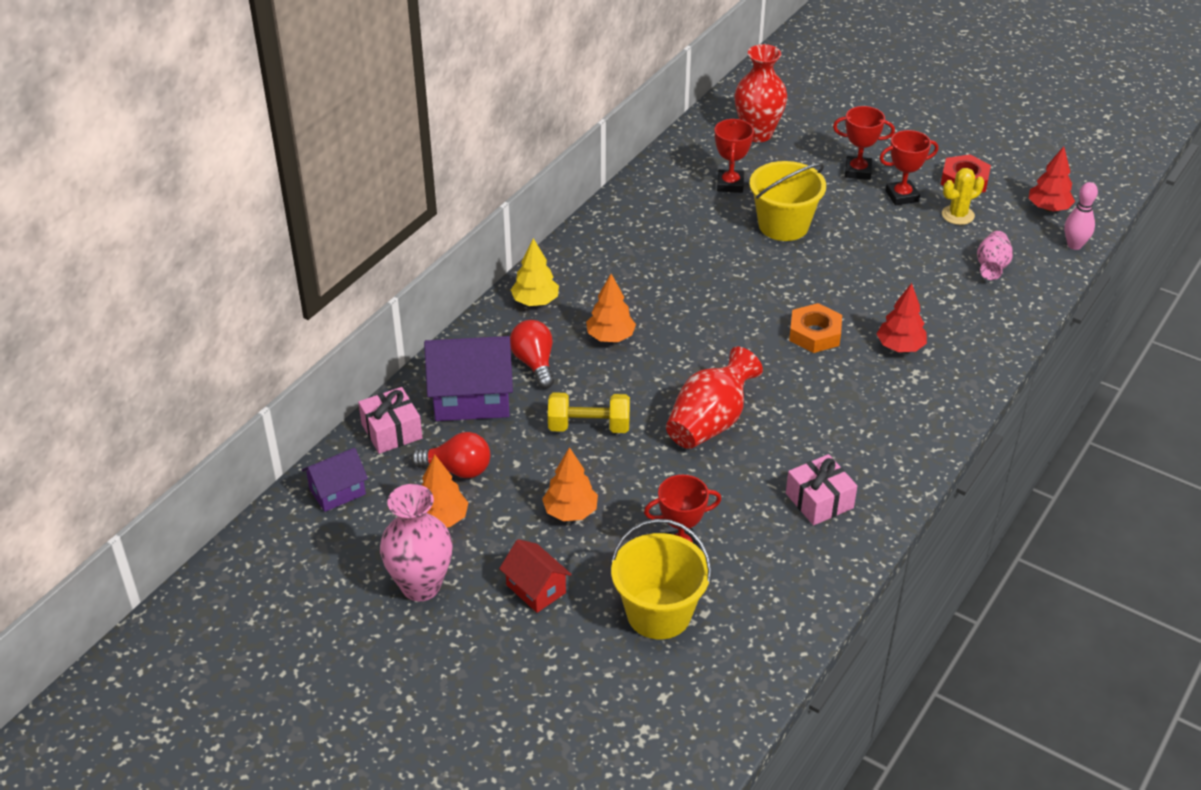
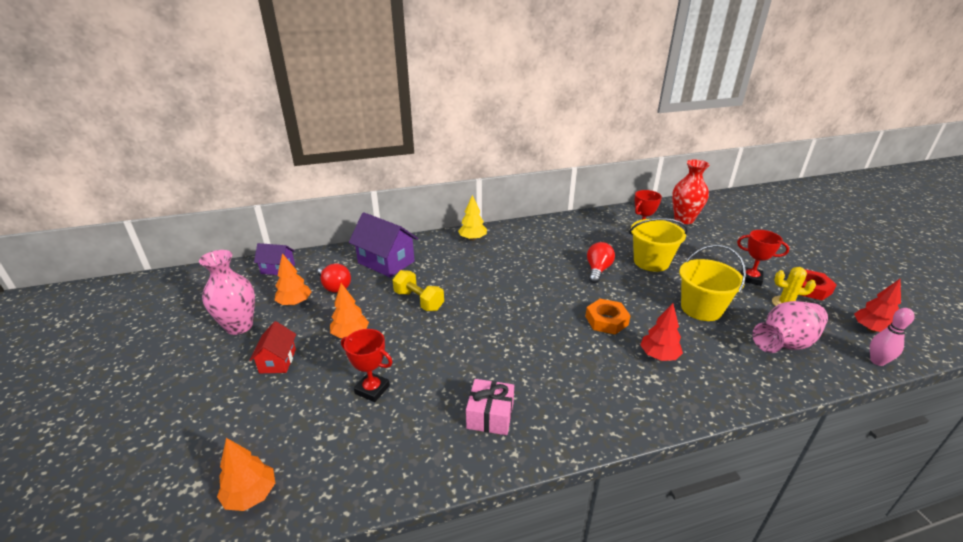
camera: 40 degrees right, 10 degrees down
pink gift [358,387,422,454] -> none
red light bulb [510,320,554,389] -> red light bulb moved to [587,242,615,283]
orange tree [586,274,636,342] -> orange tree moved to [217,438,275,511]
yellow bucket [611,519,712,639] -> yellow bucket moved to [679,245,746,321]
red vase [666,346,763,449] -> none
red trophy [833,106,895,180] -> none
pink vase [977,231,1013,280] -> pink vase [752,301,828,353], size x1.65

